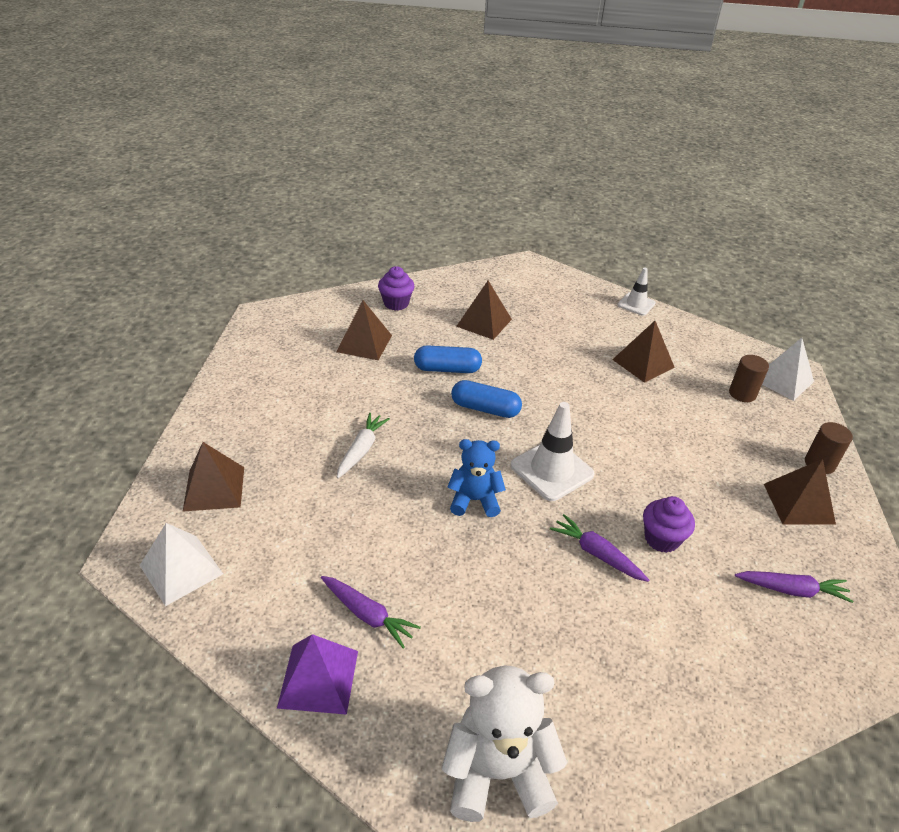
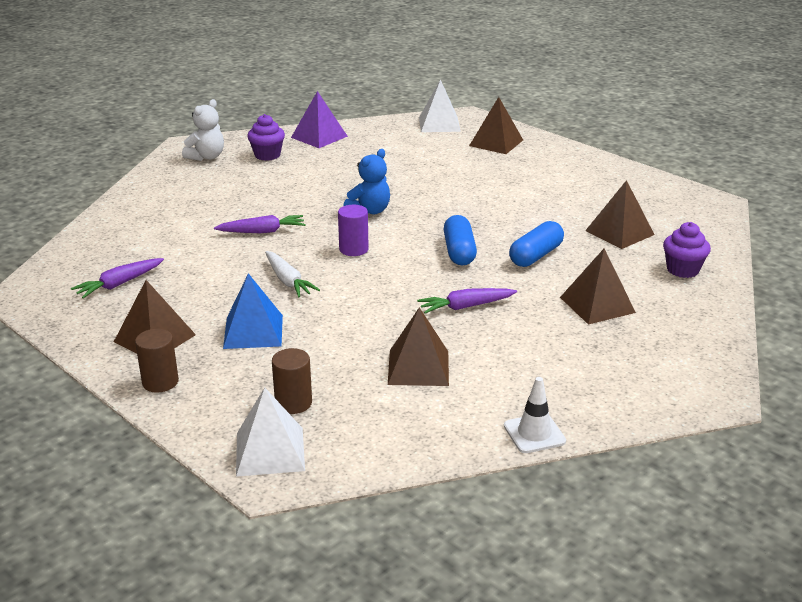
camera: 130 degrees right, 10 degrees down
purple carrot [321,576,421,649] -> purple carrot moved to [417,288,517,314]
white carrot [337,413,390,478] -> white carrot moved to [265,251,320,297]
white teddy bear [442,665,567,822] -> white teddy bear [182,99,224,161], size x0.65
blue capsule [451,380,522,418] -> blue capsule turned 60 degrees counterclockwise [444,215,477,265]
white traffic cone [511,402,595,501] -> purple cylinder [338,205,369,256]
purple cupcake [643,496,695,553] -> purple cupcake moved to [247,114,285,161]
none -> blue pyramid [223,273,283,349]

